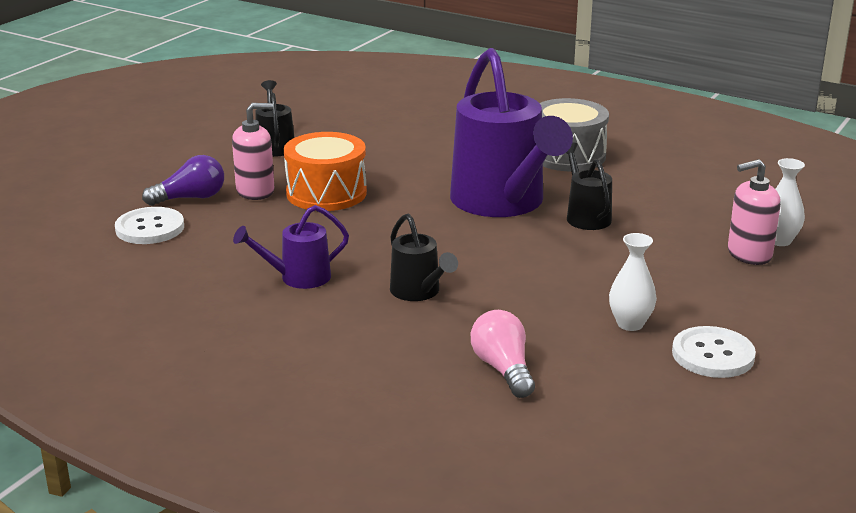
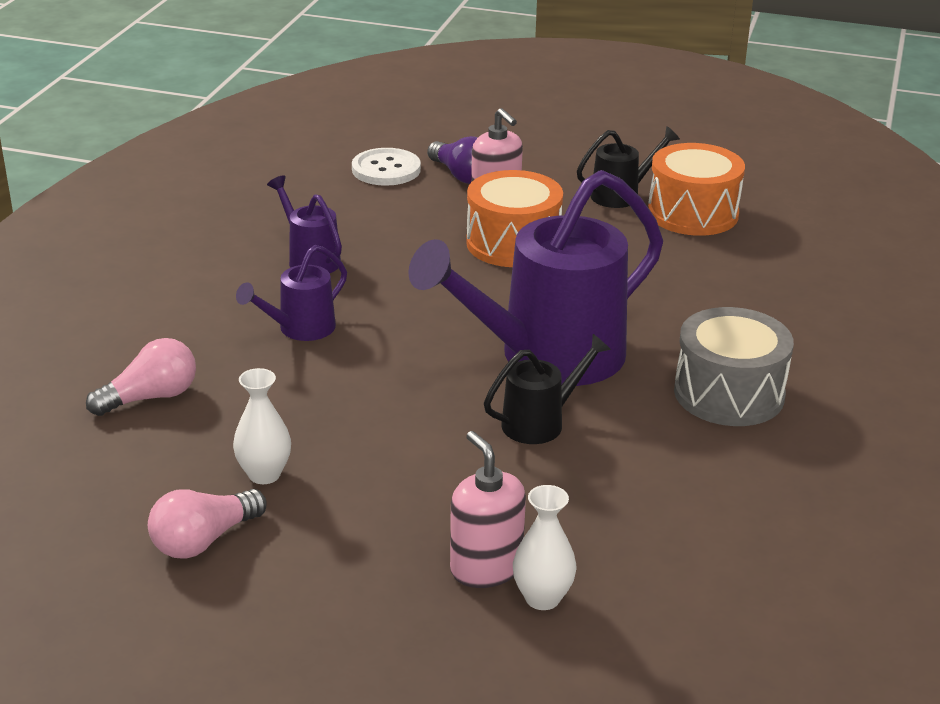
camera: 75 degrees right, 5 degrees up
black watering can [390,213,458,301] -> purple watering can [236,245,347,341]
white button [672,326,756,378] -> pink light bulb [148,489,267,559]
none -> orange drum [648,143,745,236]

